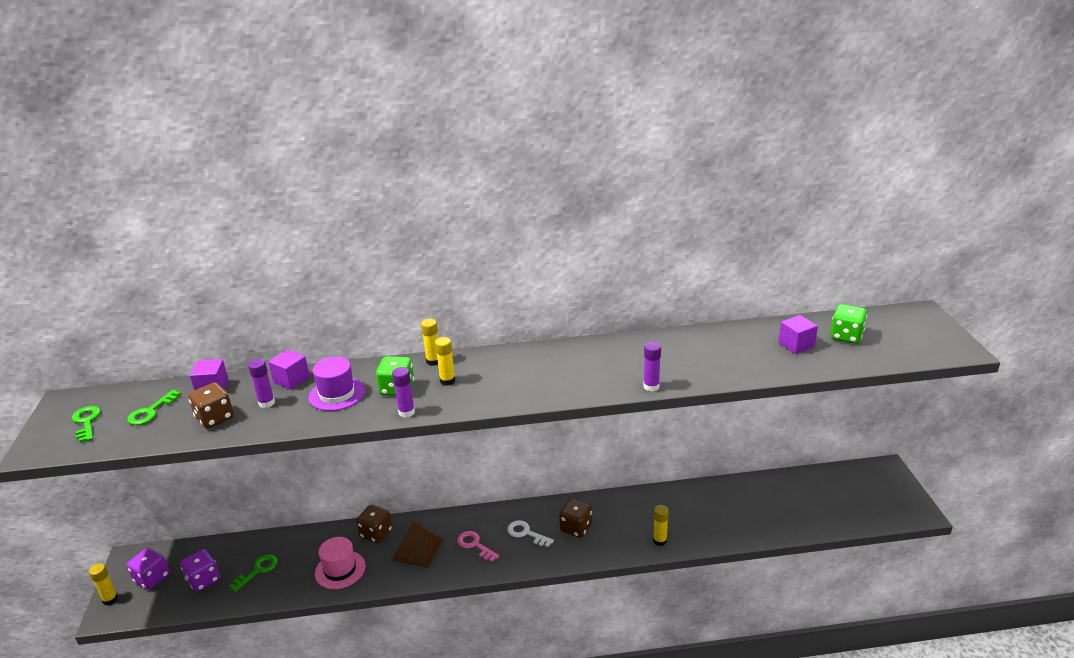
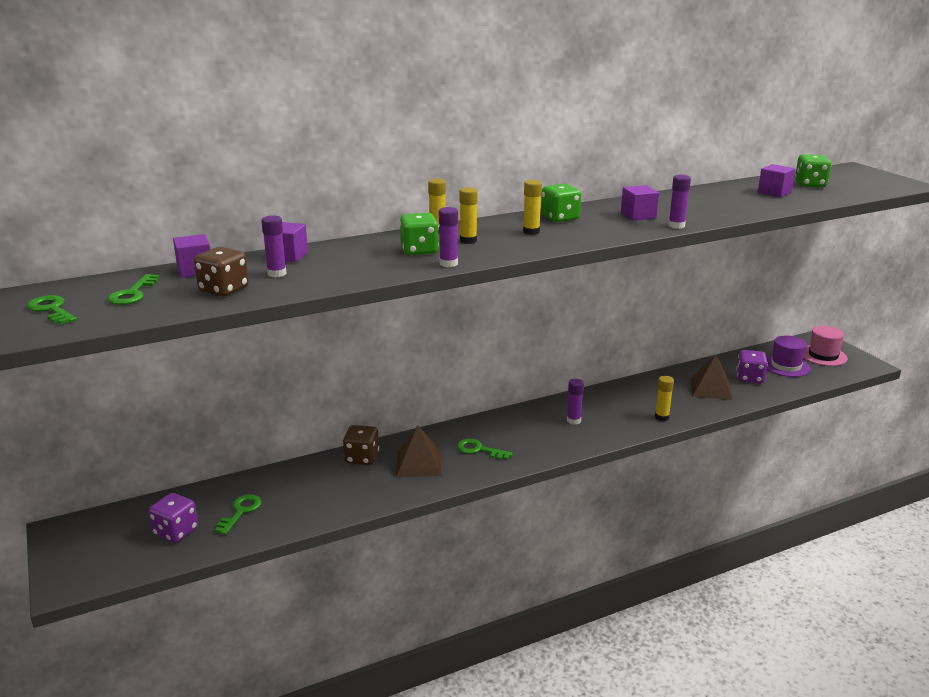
camera: 20 degrees left, 5 degrees down
yellow glue stick [89,563,118,605] -> yellow glue stick moved to [523,180,542,235]
purple dice [127,548,170,590] -> purple dice moved to [736,350,768,383]
purple hat [309,357,365,411] -> purple hat moved to [766,336,811,377]
pink hat [315,537,365,589] -> pink hat moved to [804,326,848,366]
pink key [457,531,500,562] -> green key [457,439,512,460]
white key [507,520,554,547] -> none
brown dice [559,499,592,538] -> purple glue stick [567,379,584,425]
none -> green dice [541,184,581,222]
none -> purple cube [621,185,659,221]
none -> brown pyramid [691,354,732,400]

